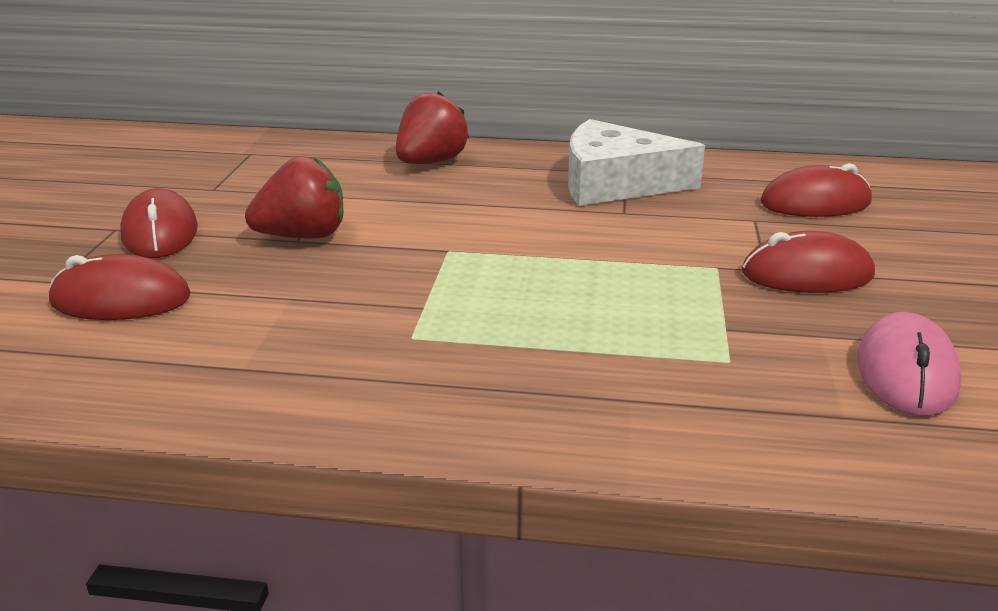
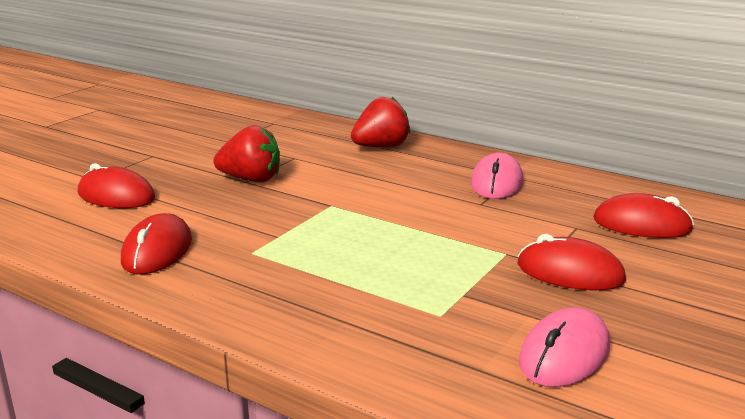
camera: 25 degrees right, 5 degrees down
red mouse [120,188,198,258] -> red mouse moved to [121,213,192,274]
white cheese [568,119,705,206] -> pink mouse [471,152,523,199]

